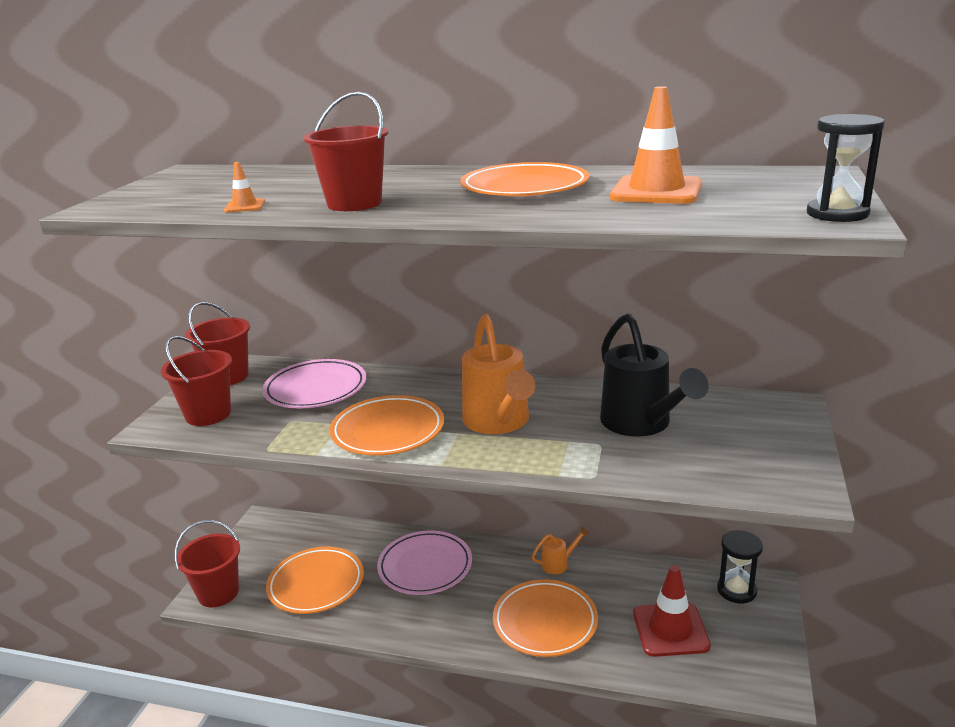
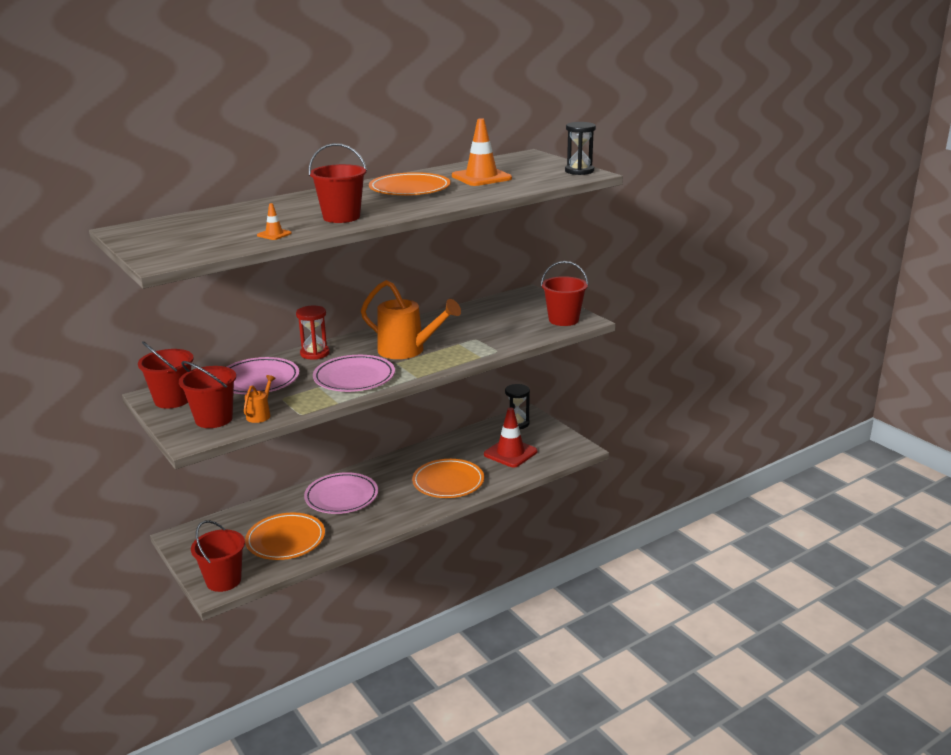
camera: 50 degrees left, 0 degrees up
orange plate [330,395,444,456] -> pink plate [313,355,395,392]
orange watering can [532,526,589,574] -> orange watering can moved to [244,375,276,423]
black watering can [600,314,709,437] -> none
none -> red hourglass [296,306,330,360]
none -> red bucket [541,261,589,326]

